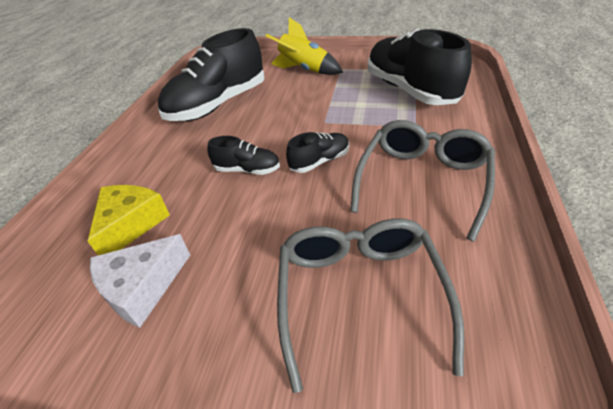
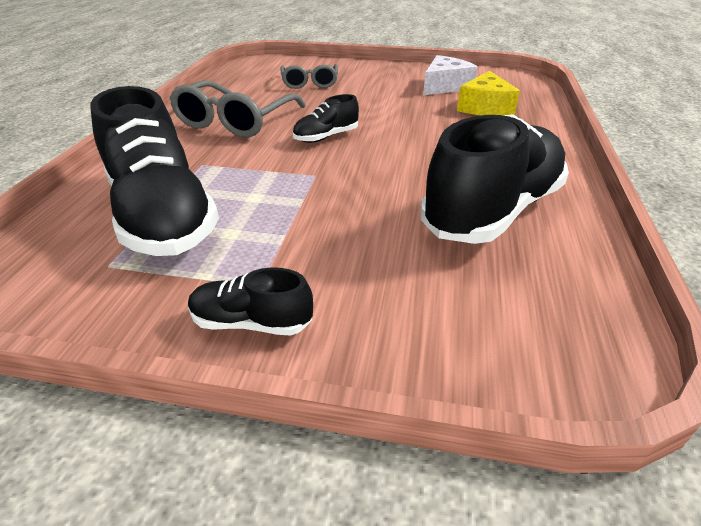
camera: 175 degrees right, 5 degrees down
black shoe [207,136,280,175] -> black shoe moved to [188,267,313,336]
yellow rocket [266,17,343,75] -> none
grey glasses [277,219,464,393] -> grey glasses [280,64,338,89], size x0.63

